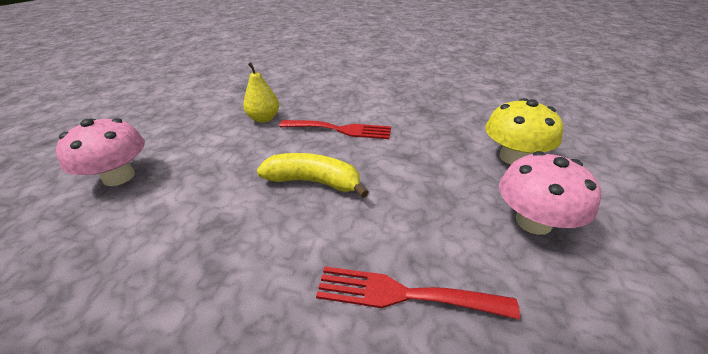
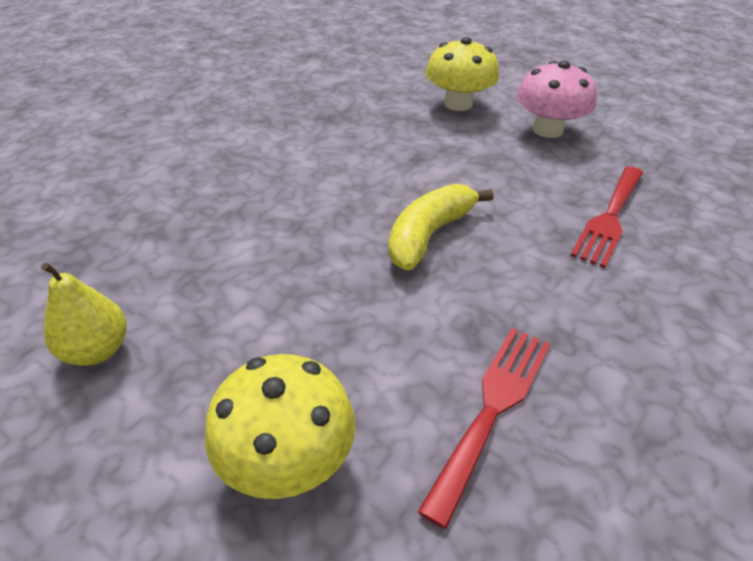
camera: 70 degrees left, 5 degrees up
pink mushroom [56,118,145,186] -> yellow mushroom [205,354,356,499]
yellow pear [243,62,279,123] -> yellow pear moved to [41,263,127,366]
red fork [279,120,391,139] -> red fork moved to [418,328,550,529]

